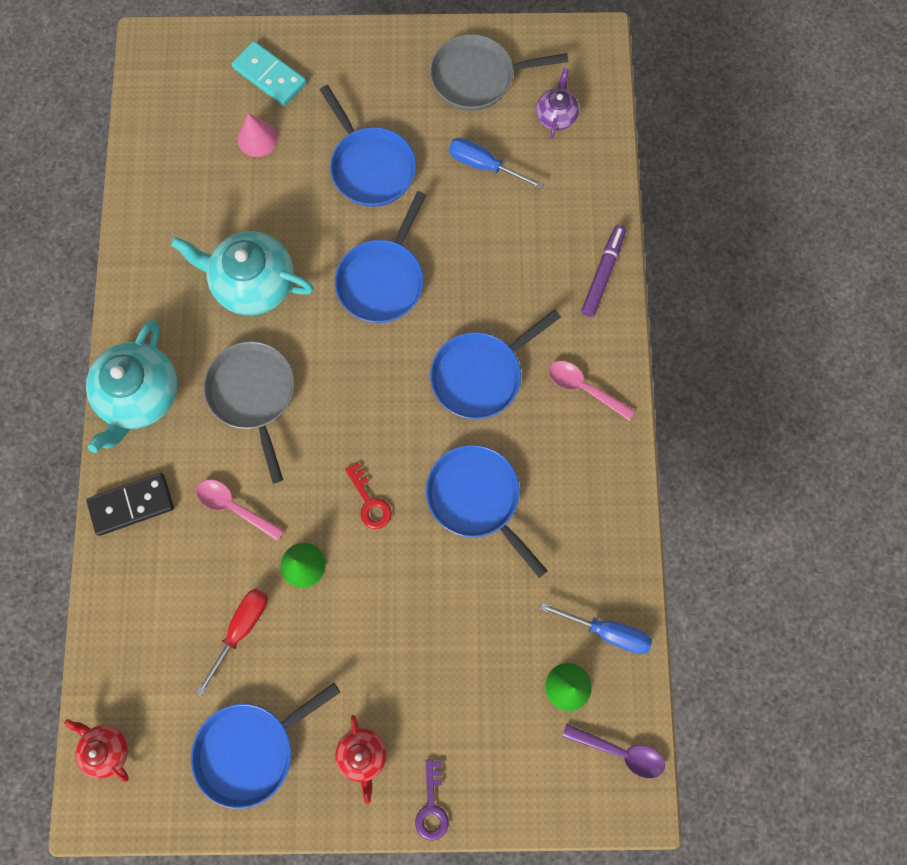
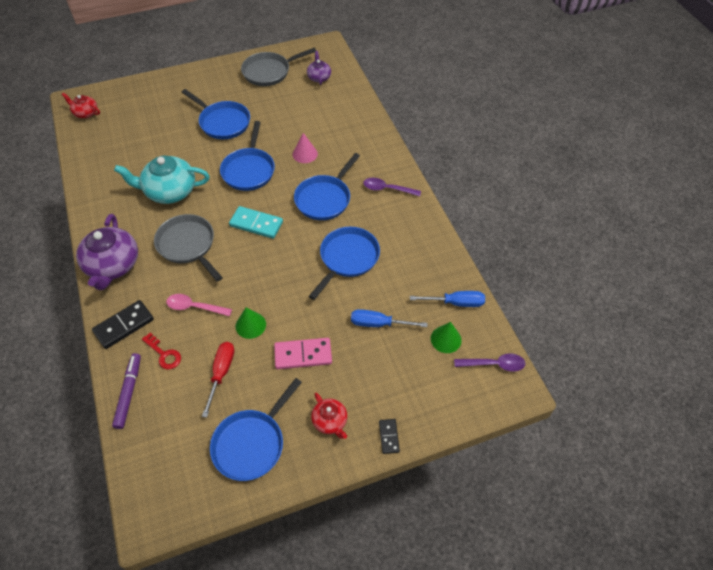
camera: 20 degrees left, 20 degrees down
red teapot [64,719,129,782] -> red teapot moved to [62,93,100,118]
turquoise teapot [86,320,178,453] -> purple teapot [76,214,138,290]
turquoise domino [232,41,307,106] -> turquoise domino moved to [229,206,283,239]
pink cone [238,113,278,157] -> pink cone moved to [293,133,318,163]
red key [345,463,392,529] -> red key moved to [142,333,181,369]
purple key [415,759,449,841] -> black domino [379,419,400,454]
blue pan [426,445,548,578] -> blue pan turned 90 degrees clockwise [309,227,380,300]
blue screwdriver [449,138,544,189] -> blue screwdriver moved to [351,309,428,327]
pink spoon [549,361,635,421] -> purple spoon [363,178,421,196]
purple marker [582,225,626,317] -> purple marker moved to [112,353,141,429]
none -> pink domino [274,338,332,369]

